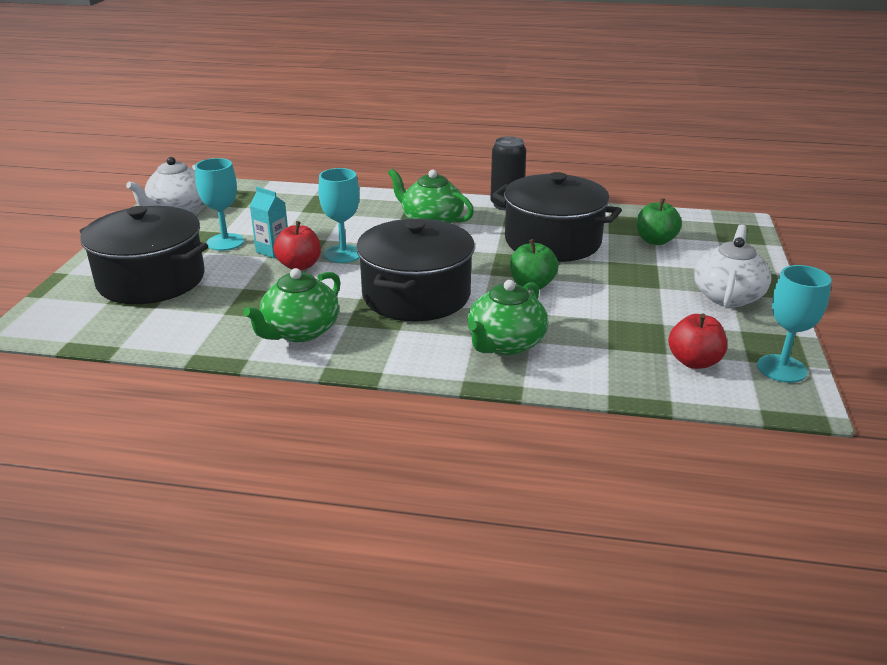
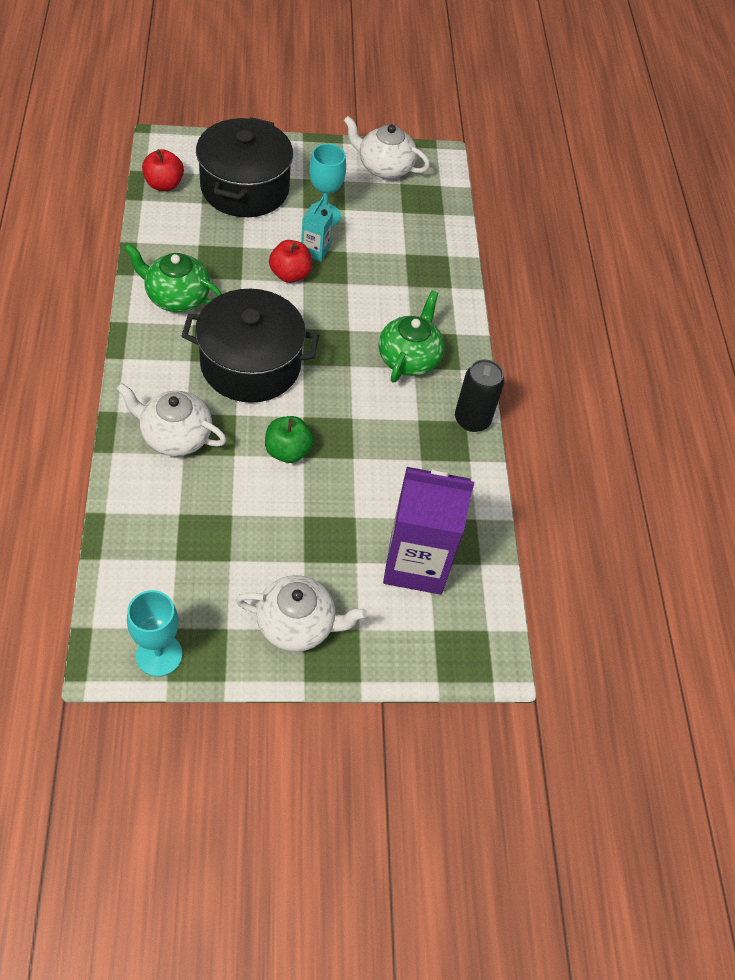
camera: 70 degrees right, 25 degrees up
turquoise goblet [318,168,360,263] -> none
green teapot [468,280,548,355] -> white teapot [116,383,227,456]
black pot [492,172,622,262] -> none
green apple [637,198,682,245] -> purple carton [383,467,474,595]
red apple [668,314,727,369] -> red apple moved to [142,149,184,191]

